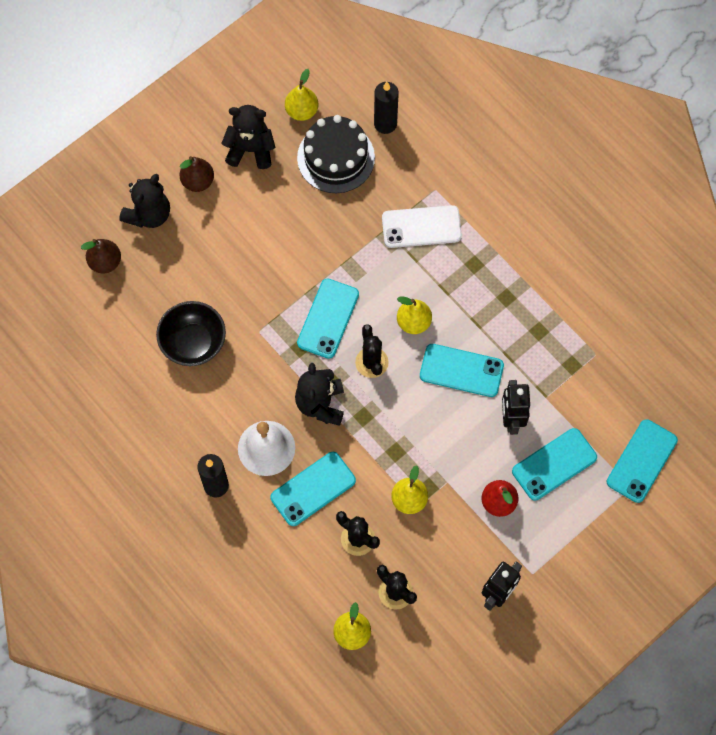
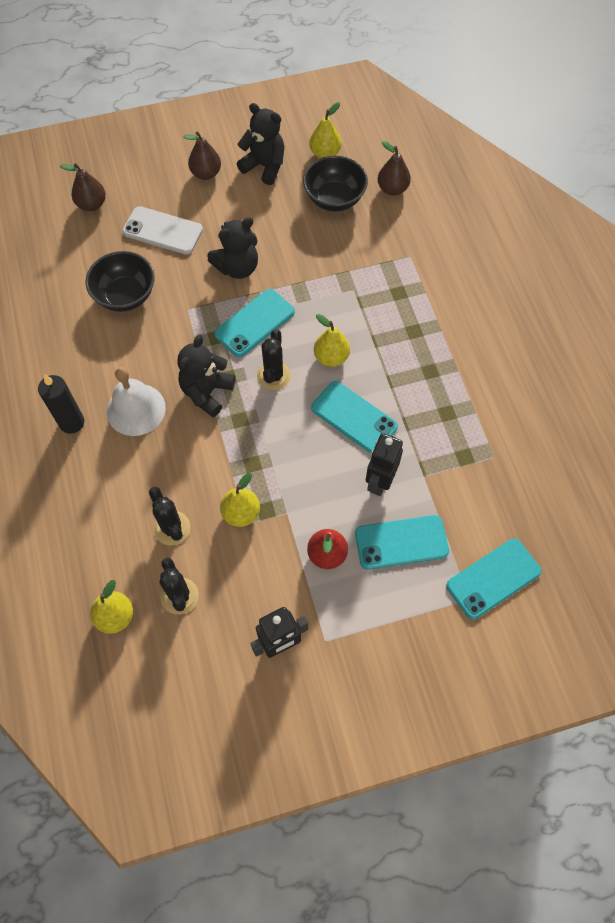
camera: 25 degrees right, 5 degrees down
black teddy bear [119,174,170,228] -> black teddy bear moved to [207,217,258,279]
turquoise phone [270,452,356,526] -> none
black cake [297,115,375,193] -> black bowl [303,156,368,211]
black candle [374,82,399,134] -> brown pear [378,141,411,196]
white phone [382,205,462,248] -> white phone moved to [122,206,203,255]

